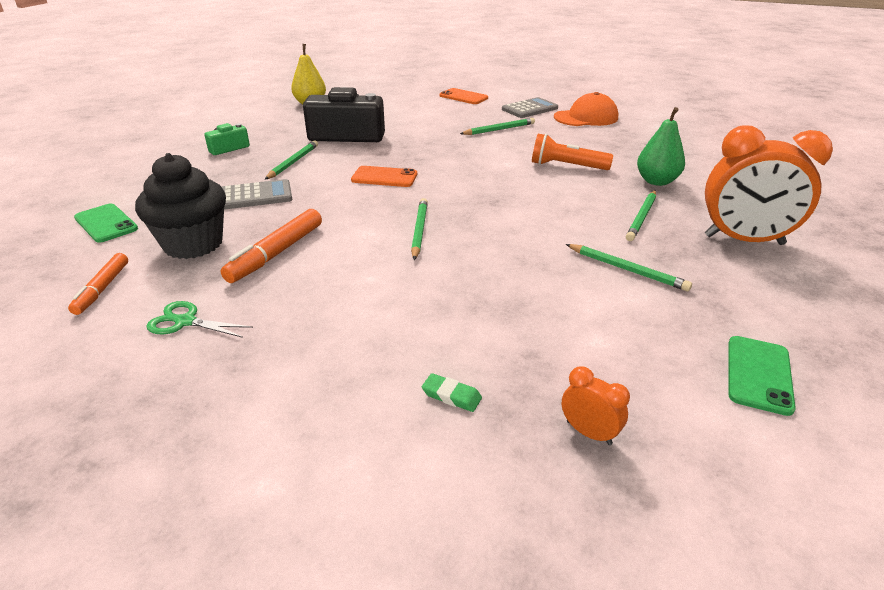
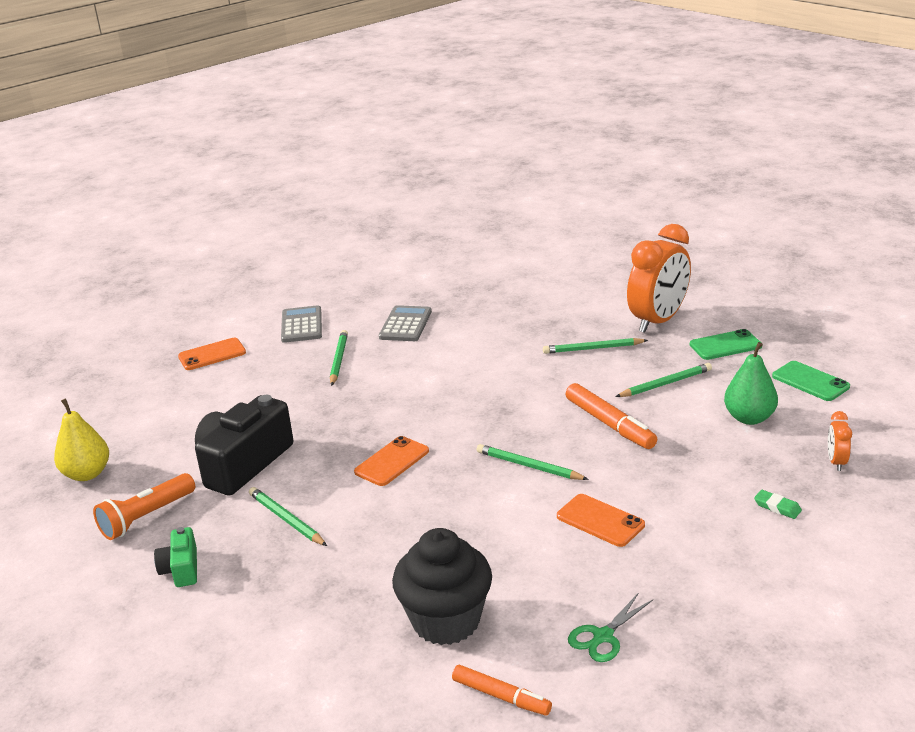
camera: 60 degrees left, 5 degrees down
green phone [74,204,138,243] -> green phone moved to [690,329,762,360]
orange marker [221,209,322,283] -> orange marker moved to [566,383,657,449]
grey calculator [222,179,292,210] -> grey calculator moved to [379,305,432,341]
green eraser [422,373,482,412] -> green eraser turned 75 degrees clockwise [754,490,802,519]
orange flashlight [532,134,613,170] -> orange flashlight moved to [93,473,195,540]
orange cap [554,92,618,126] -> none
orange clock [562,366,630,445] -> orange clock turned 60 degrees counterclockwise [828,411,852,471]
green pencil [626,190,656,241] -> green pencil turned 120 degrees clockwise [543,338,648,354]
green pear [637,107,685,186] -> green pear moved to [724,342,778,425]
none -> orange phone [557,494,645,547]

